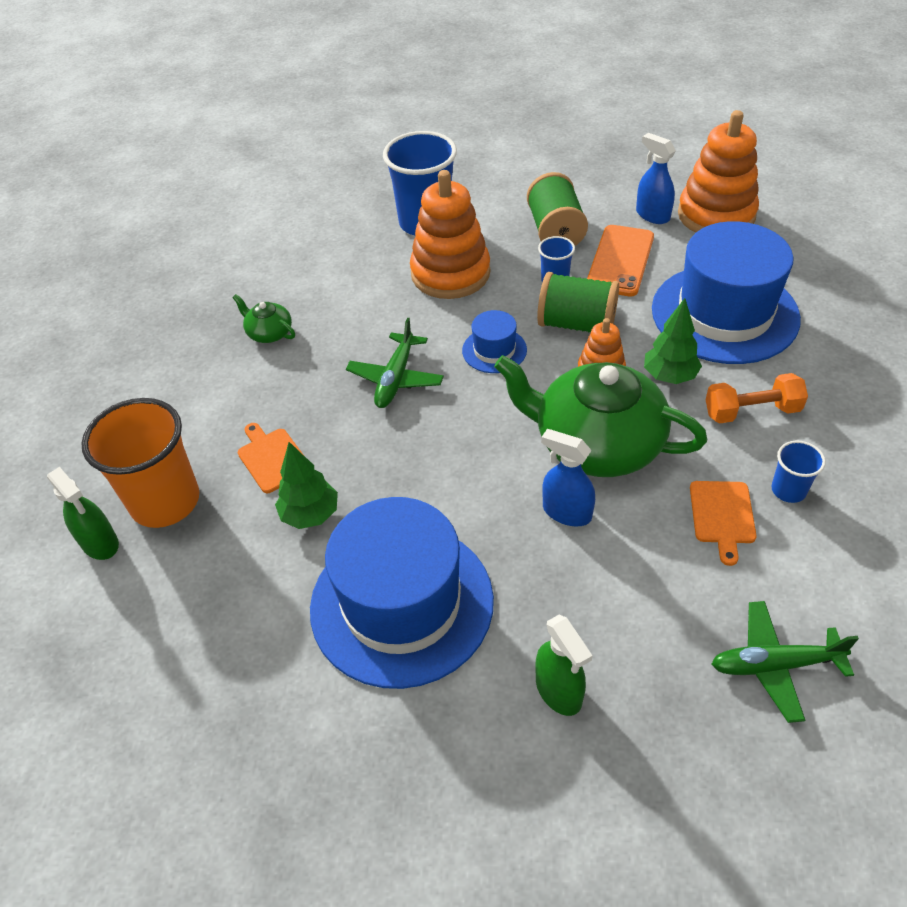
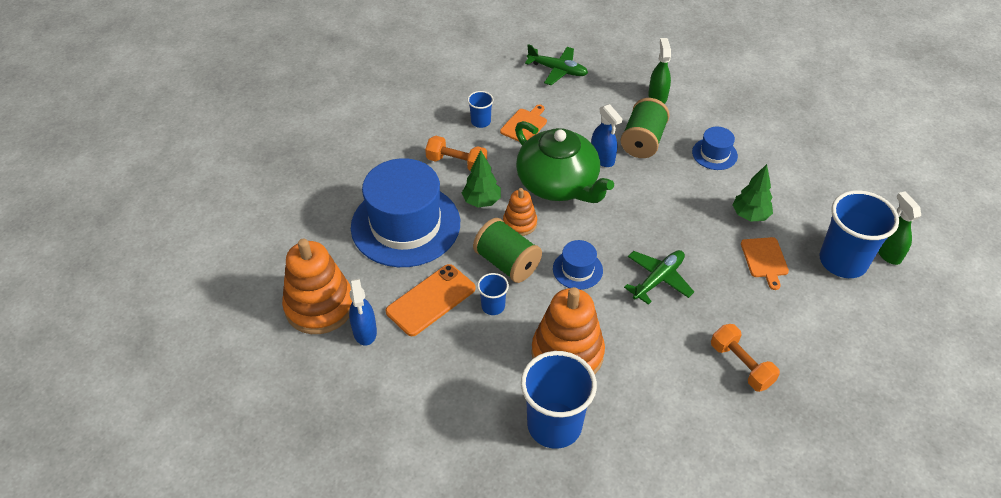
camera: 155 degrees left, 0 degrees up
orange cup [81,398,199,528] -> blue cup [820,190,899,278]
green teapot [232,294,295,343] -> orange dumbbell [711,324,780,392]
blue hat [310,497,494,689] -> blue hat [692,127,738,170], size x0.44
green spool [527,172,588,246] -> green spool moved to [621,98,670,158]

